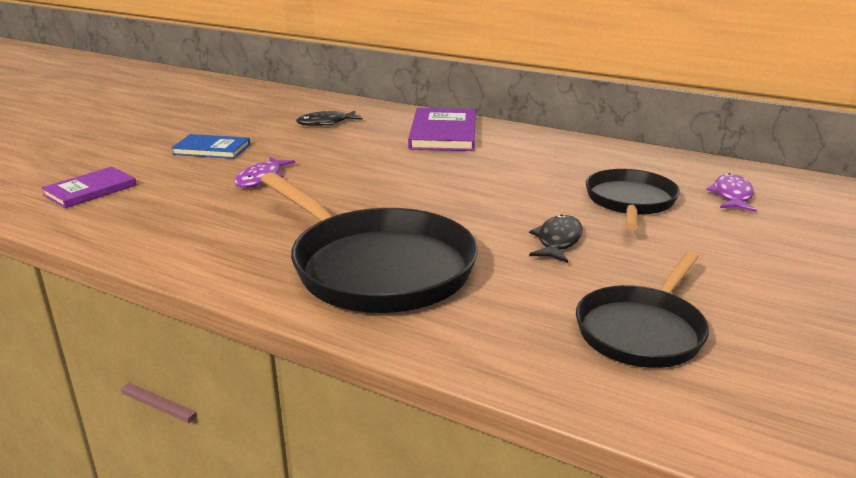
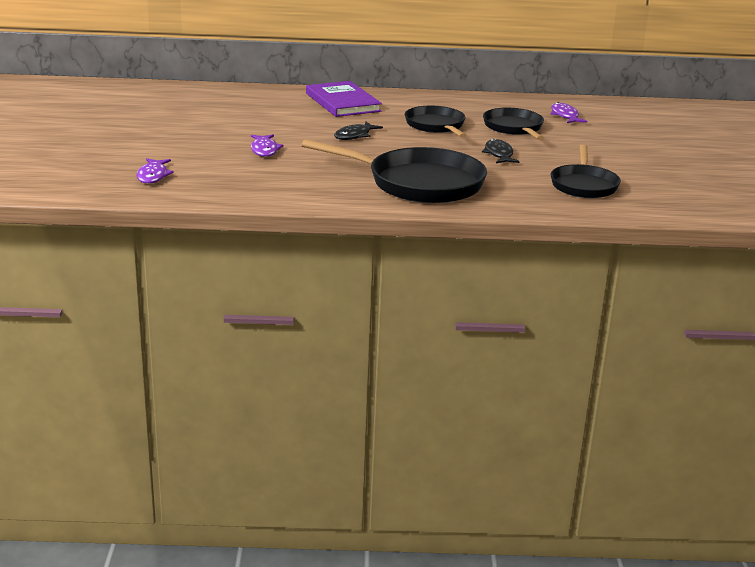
camera: 30 degrees left, 0 degrees up
purple book [41,167,137,208] -> purple fish [137,158,174,184]
blue book [171,134,250,159] -> none
black fish [296,111,363,126] -> black fish moved to [334,122,383,140]
none -> black pan [404,106,466,138]

